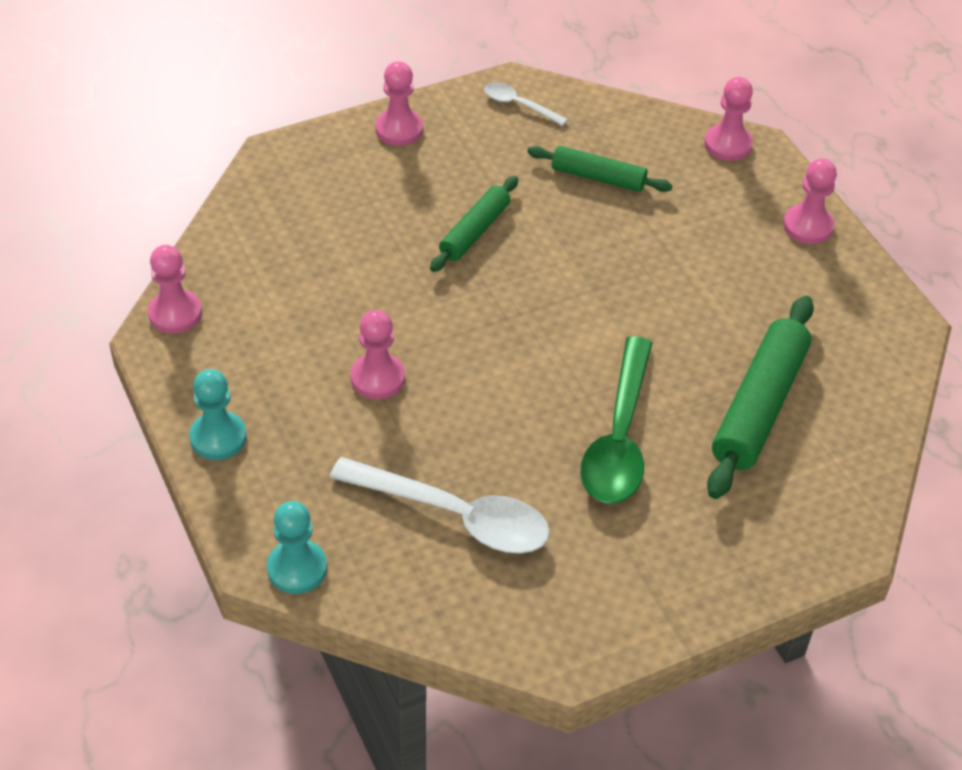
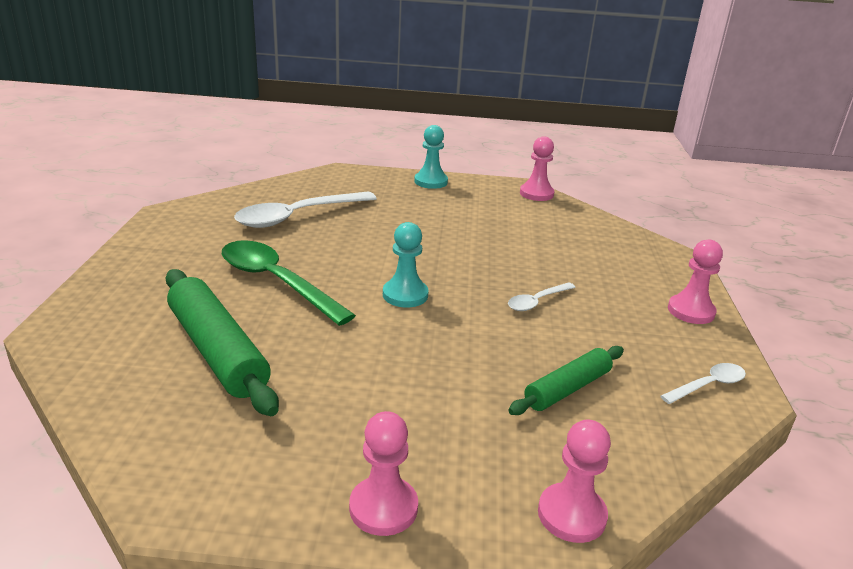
camera: 120 degrees right, 20 degrees down
turquoise pawn [267,501,327,594] -> turquoise pawn moved to [383,222,429,308]
pink pawn [351,310,405,399] -> none
green rolling pin [430,176,518,272] -> white spoon [508,282,576,311]

